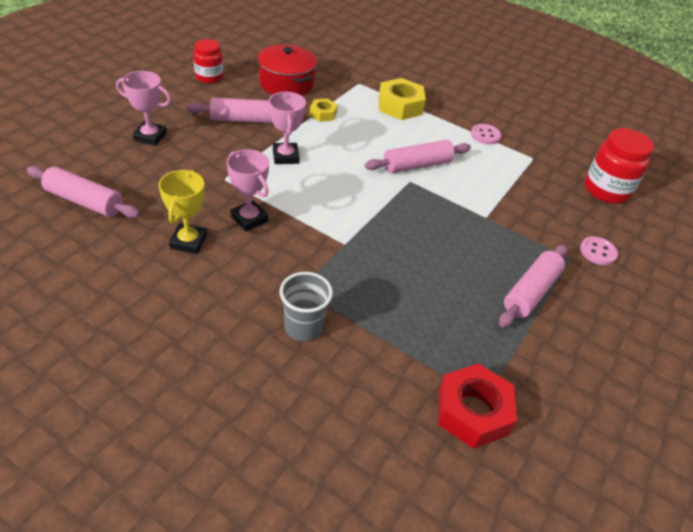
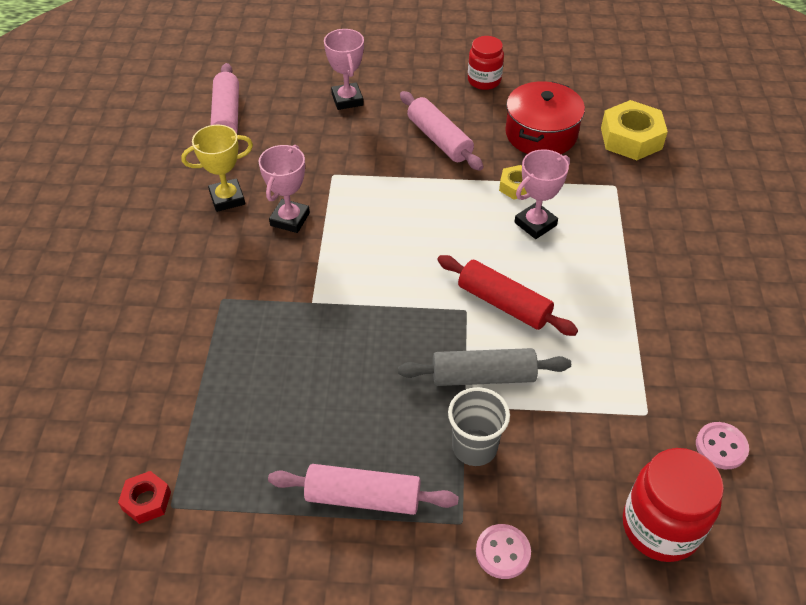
camera: 65 degrees right, 5 degrees up
pink trophy [269,92,306,164] -> pink trophy moved to [515,149,570,239]
grey cup [279,272,333,341] -> grey cup moved to [448,387,510,466]
pink rolling pin [365,140,471,173] -> red rolling pin [437,255,578,336]
yellow nut [379,78,426,120] -> yellow nut moved to [601,100,668,160]
red nut [438,363,517,449] -> red nut [118,471,171,524], size x0.55
pink button [471,124,501,145] -> pink button moved to [696,422,749,469]
none -> grey rolling pin [398,348,571,386]

